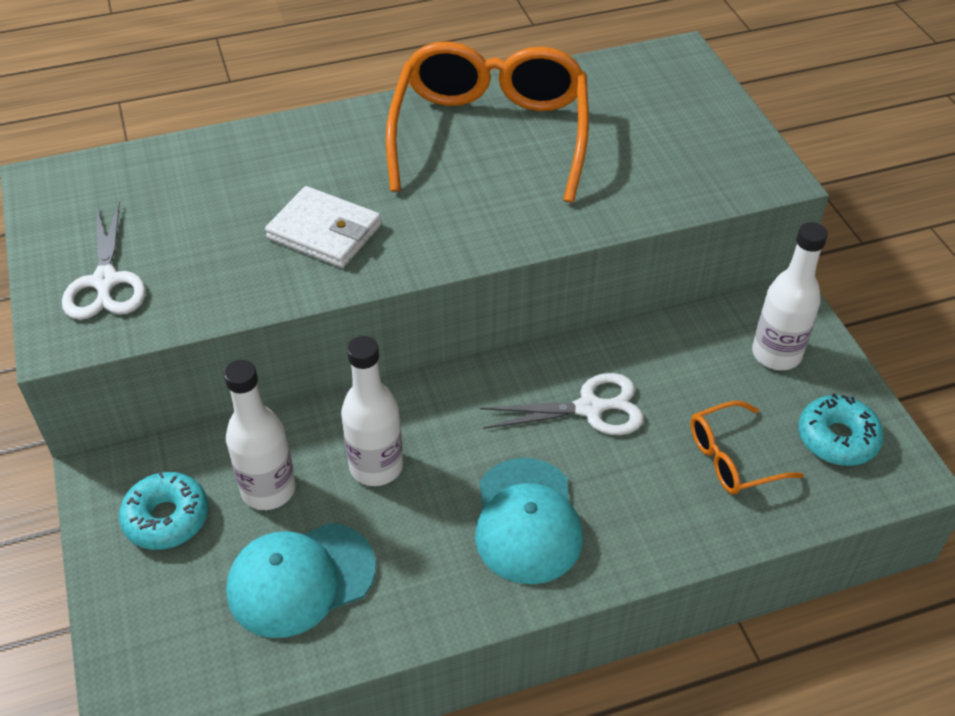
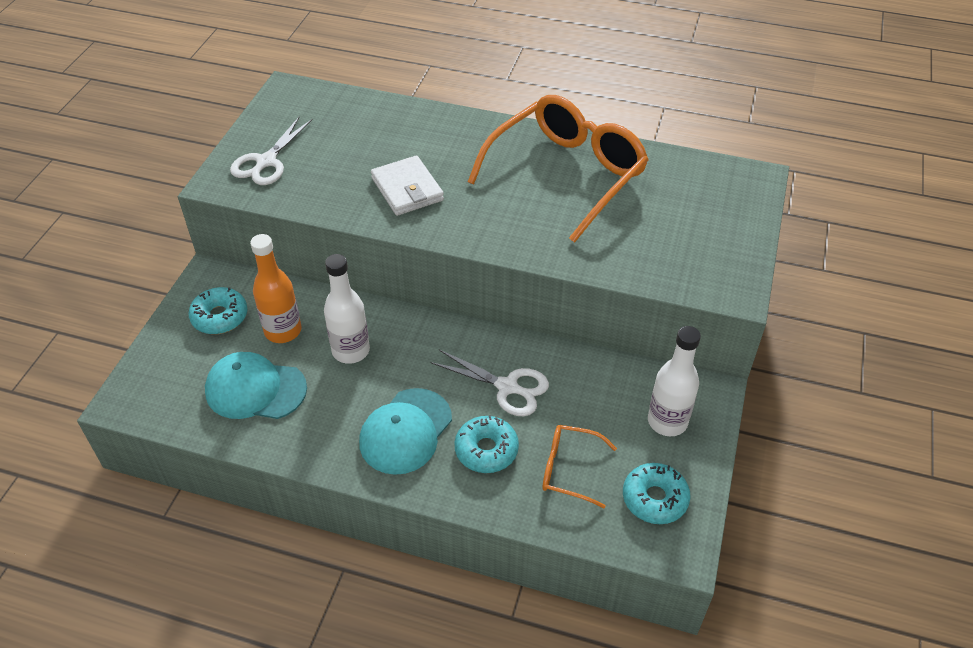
camera: 35 degrees right, 0 degrees up
white bottle [224,360,296,510] -> orange bottle [250,234,302,343]
none -> turquoise donut [454,415,519,473]

